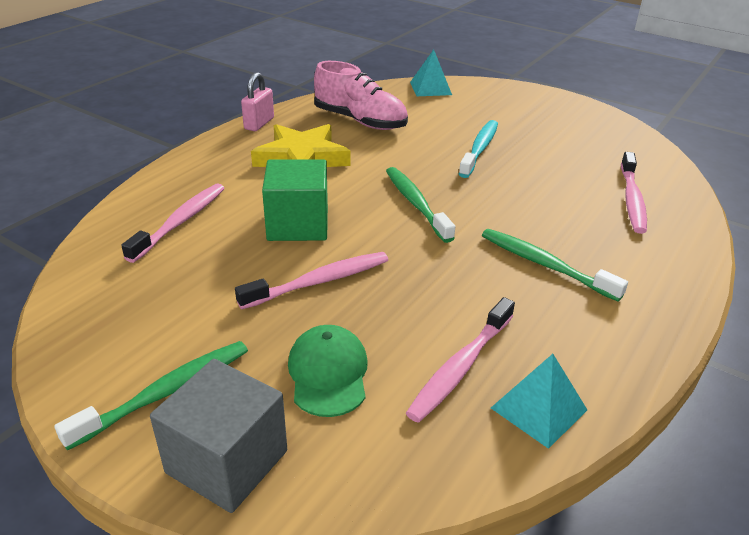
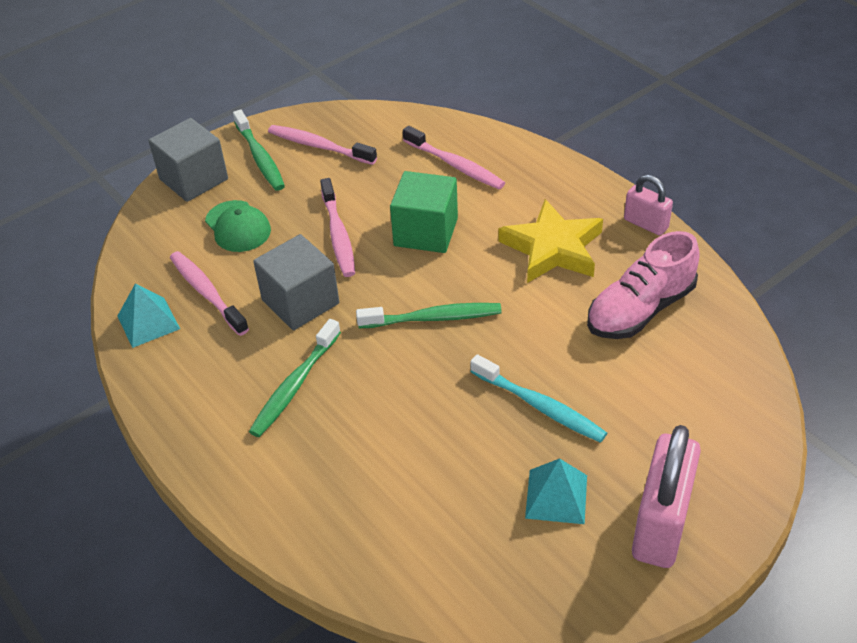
camera: 110 degrees right, 10 degrees up
green cap [288,325,368,417] -> green cap turned 45 degrees clockwise [205,200,271,252]
turquoise pyramid [410,49,452,96] -> turquoise pyramid moved to [525,458,587,524]
green toothbrush [482,229,628,301] -> green toothbrush turned 150 degrees clockwise [249,319,341,437]
pink toothbrush [621,152,647,234] -> pink toothbrush moved to [268,125,377,165]
none -> grey cube [253,234,339,330]
none -> pink padlock [632,425,701,568]

